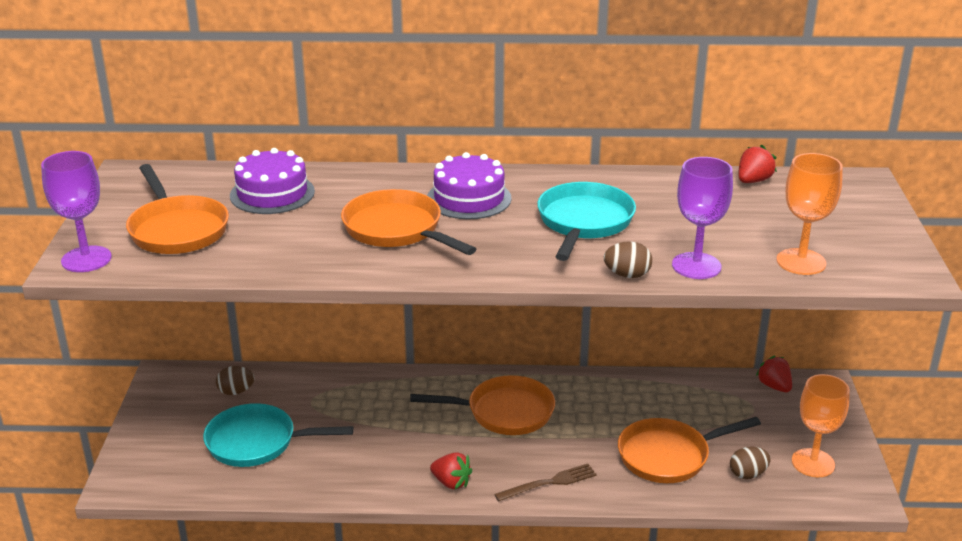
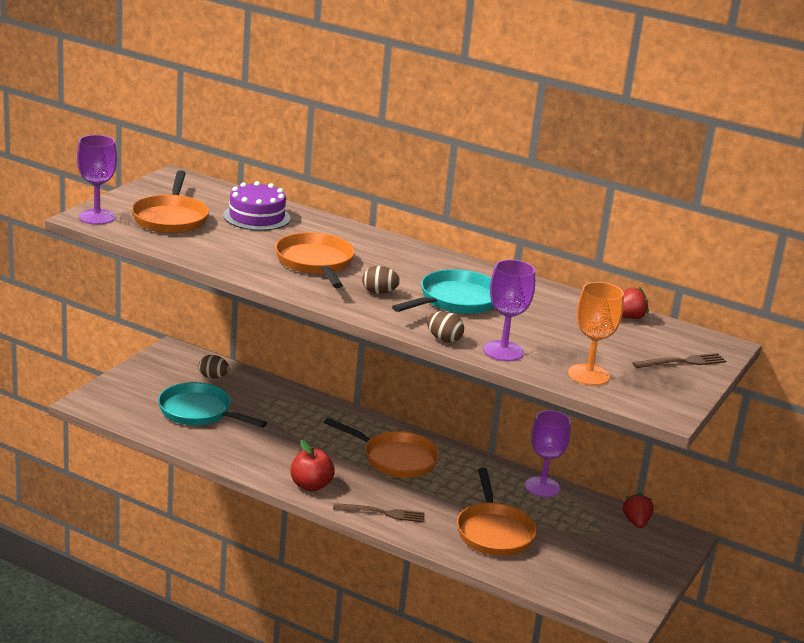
camera: 25 degrees right, 5 degrees down
purple cake [427,152,512,219] -> none
red strawberry [430,452,472,490] -> red apple [290,440,335,492]
orange pan [618,417,761,483] -> orange pan turned 105 degrees counterclockwise [457,468,537,556]
brown egg [730,446,771,479] -> brown egg moved to [362,266,400,294]
orange goblet [792,374,850,477] -> none
none -> purple goblet [525,410,571,497]
none -> brown fork [633,353,726,368]

